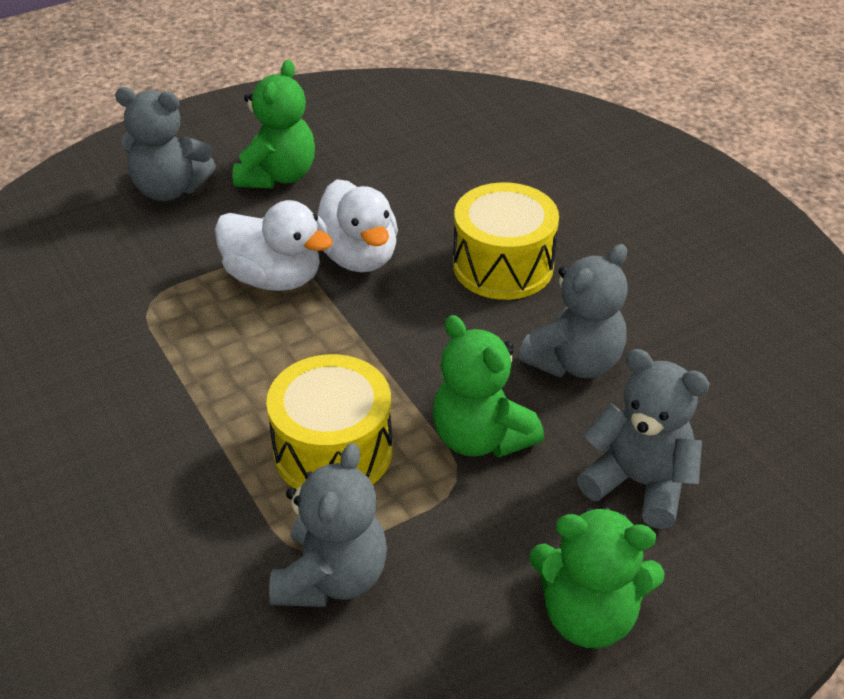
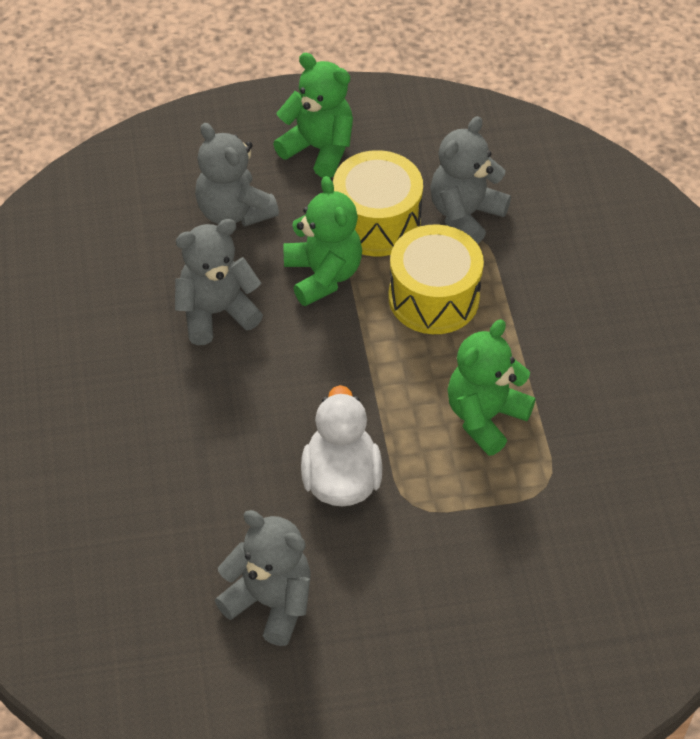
camera: 160 degrees left, 10 degrees up
grey teddy bear [115,87,216,201] -> grey teddy bear moved to [215,510,311,646]
white duck [215,200,333,291] -> none
green teddy bear [233,60,315,188] -> green teddy bear moved to [448,319,535,456]
yellow drum [453,182,559,300] -> yellow drum moved to [333,150,423,256]

